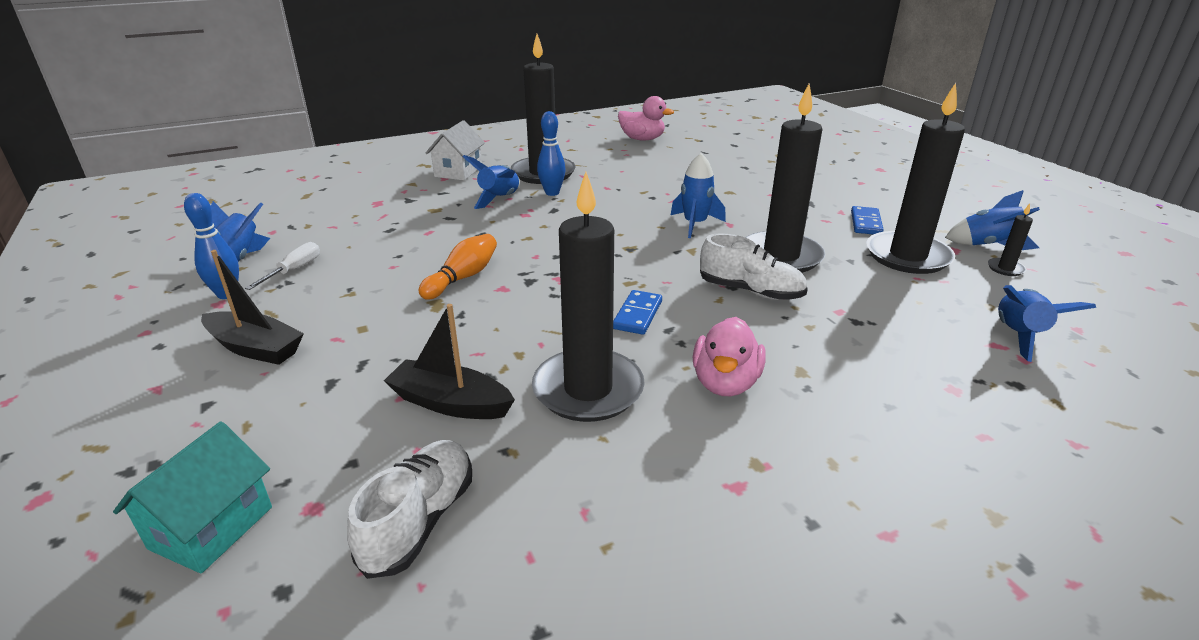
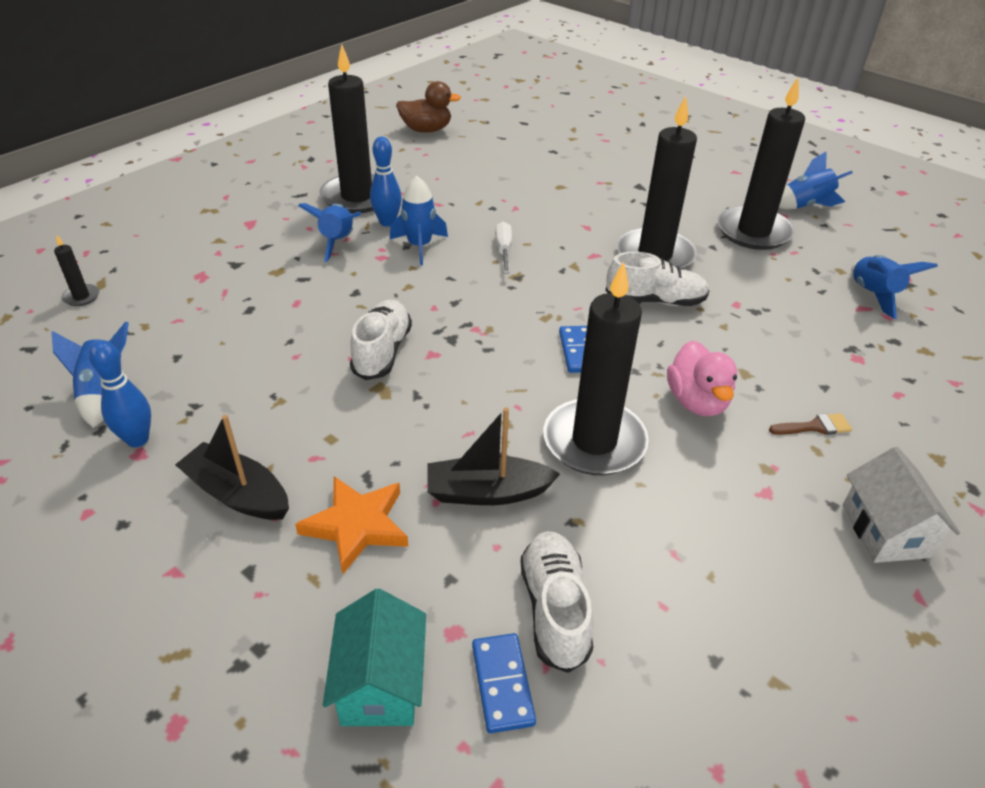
camera: 25 degrees left, 10 degrees up
black boat [201,250,304,365] -> black boat turned 150 degrees counterclockwise [175,415,289,520]
white screwdriver [245,242,320,290] -> white screwdriver moved to [495,221,512,274]
orange bowling pin [419,234,497,300] -> white shoe [350,300,412,380]
white house [426,120,485,181] -> white house moved to [842,447,960,563]
pink duck [618,96,674,141] -> brown duck [396,81,461,133]
blue rocket [671,153,726,238] -> blue rocket moved to [390,176,448,265]
blue domino [851,206,884,235] -> blue domino moved to [472,633,536,733]
black candle [988,203,1033,276] -> black candle moved to [54,235,99,306]
none -> orange star [295,476,408,575]
none -> brown brush [769,413,852,435]

